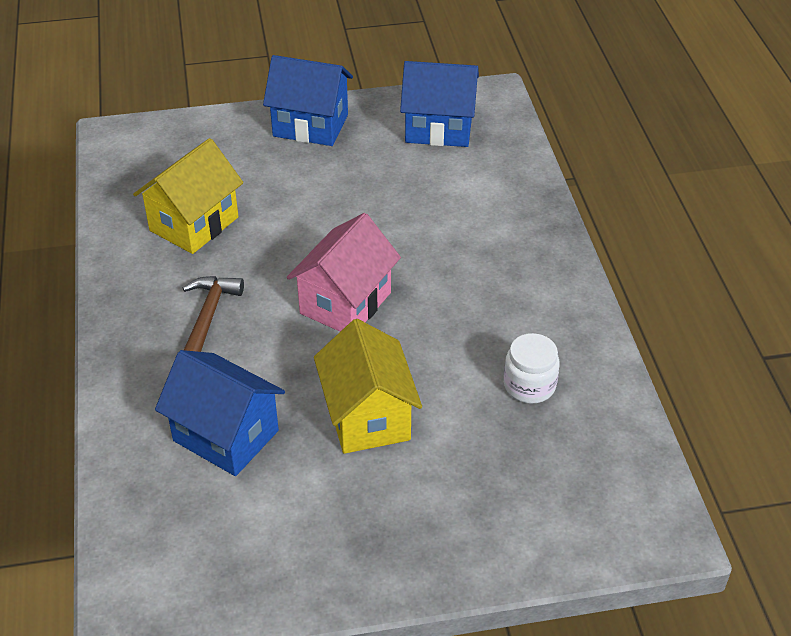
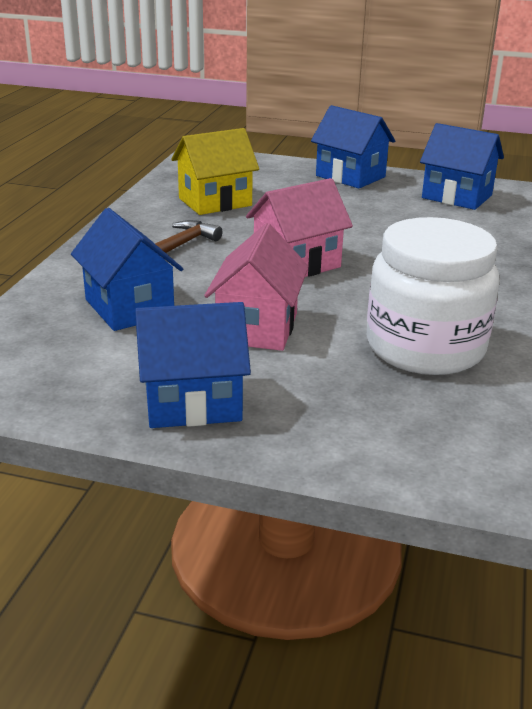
camera: 25 degrees right, 15 degrees down
yellow house [314,319,422,454] -> pink house [204,223,309,351]
white jar [504,333,560,404] -> white jar [367,217,500,375], size x2.19
none -> blue house [135,302,251,428]

